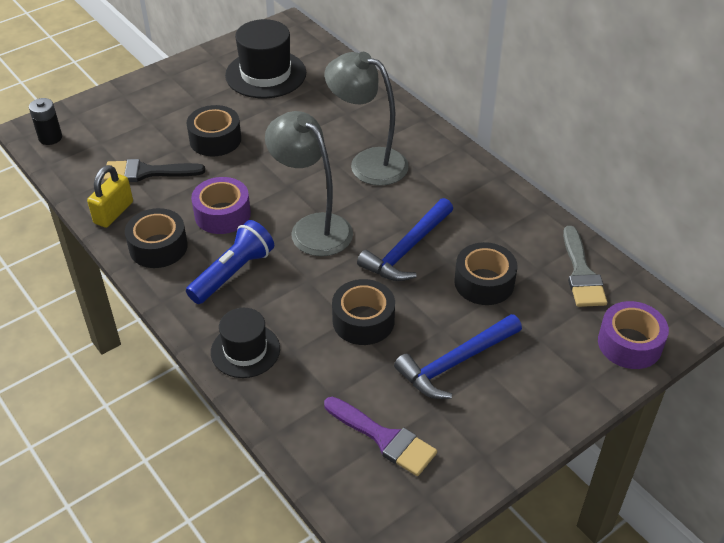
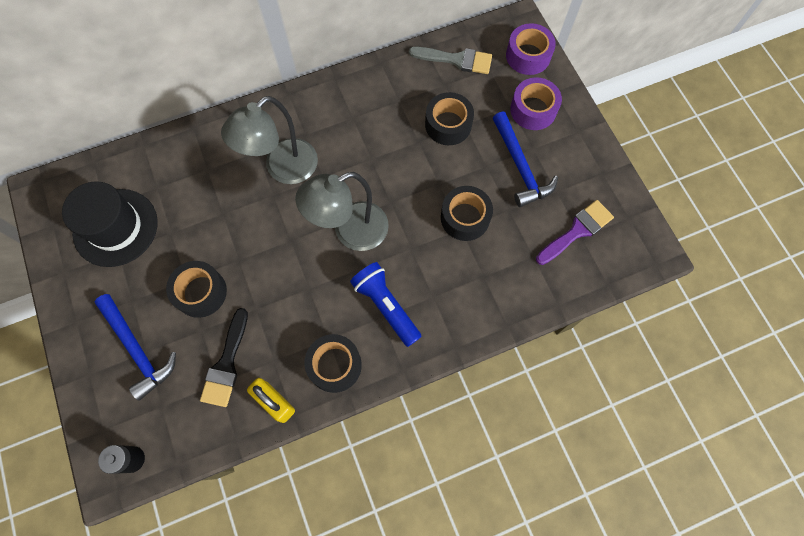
camera: 75 degrees left, 25 degrees up
purple tape [191,177,251,234] -> purple tape moved to [510,78,562,130]
black hat [211,308,280,378] -> none
blue hammer [357,198,453,281] -> blue hammer moved to [94,294,176,401]

